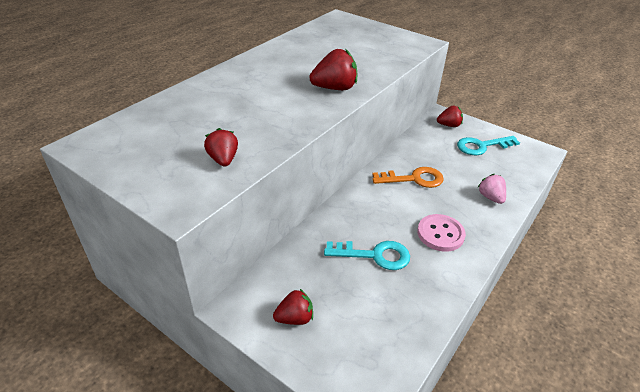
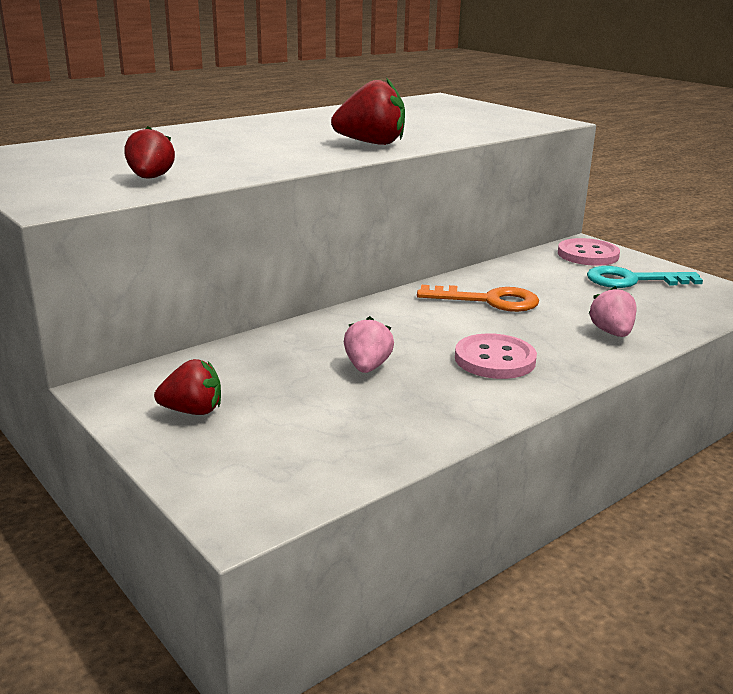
camera: 15 degrees right, 15 degrees down
turquoise key [324,241,410,270] -> pink strawberry [344,316,394,373]
red strawberry [437,106,463,127] -> pink button [558,238,620,266]

